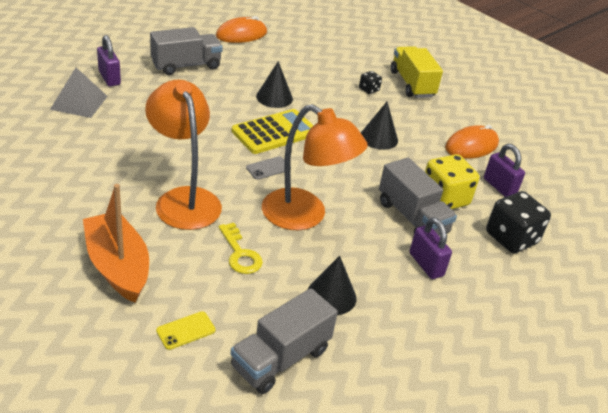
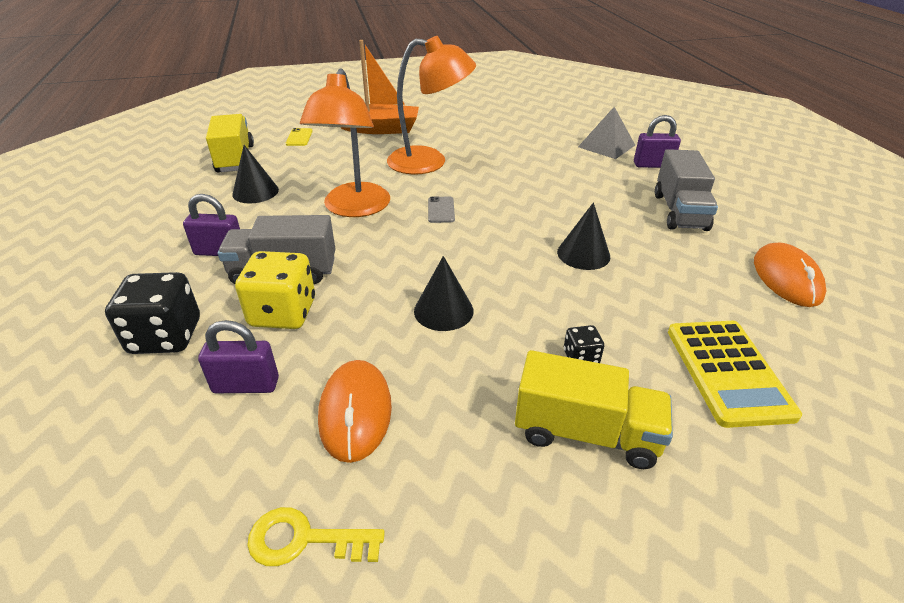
camera: 125 degrees right, 0 degrees up
yellow key [219,223,263,274] -> yellow key moved to [247,507,385,566]
yellow calculator [231,109,314,154] -> yellow calculator moved to [668,321,802,428]
grey truck [231,288,338,394] -> yellow truck [206,114,254,172]
orange lamp [262,104,367,230] -> orange lamp turned 60 degrees counterclockwise [300,68,390,217]

